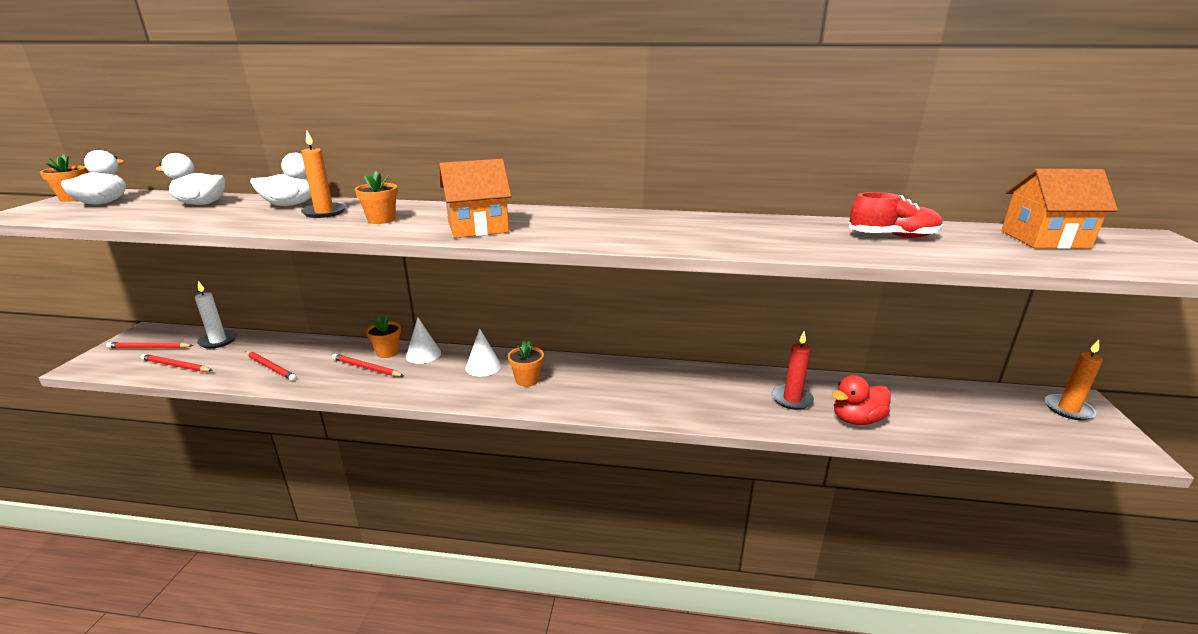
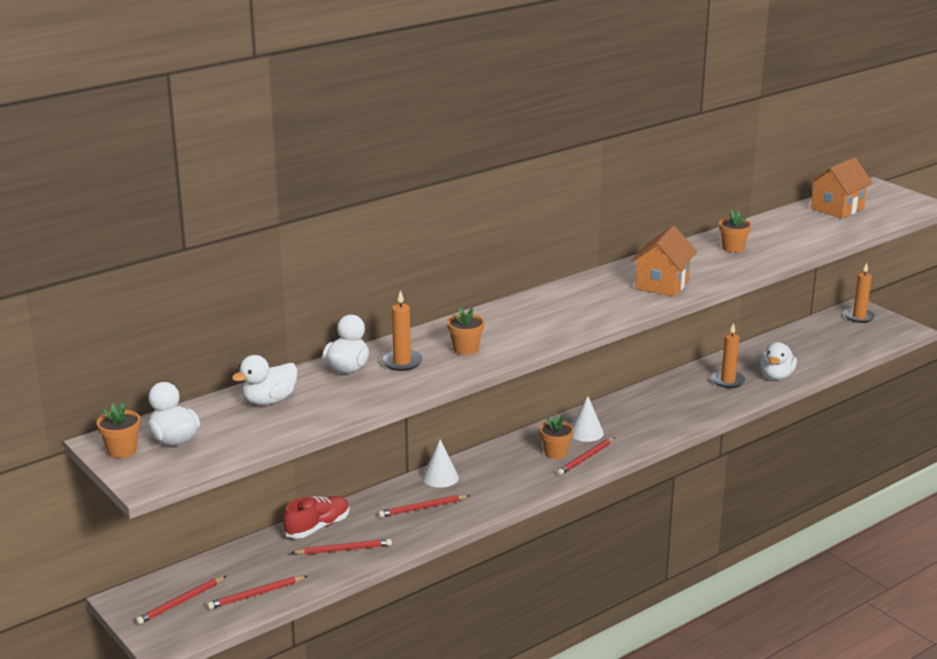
camera: 45 degrees left, 0 degrees up
white candle [195,281,237,349] -> none
orange flower pot [366,315,401,358] -> orange flower pot moved to [719,211,752,253]
orange house [439,159,511,238] -> orange house moved to [631,226,697,297]
white cone [465,328,502,377] -> white cone moved to [572,396,604,442]
red candle [772,331,814,410] -> orange candle [711,323,746,388]
red duck [832,375,891,425] -> white duck [760,342,797,380]
red shoe [849,192,943,238] -> red shoe moved to [283,496,350,538]
none -> red pencil [557,437,615,475]

